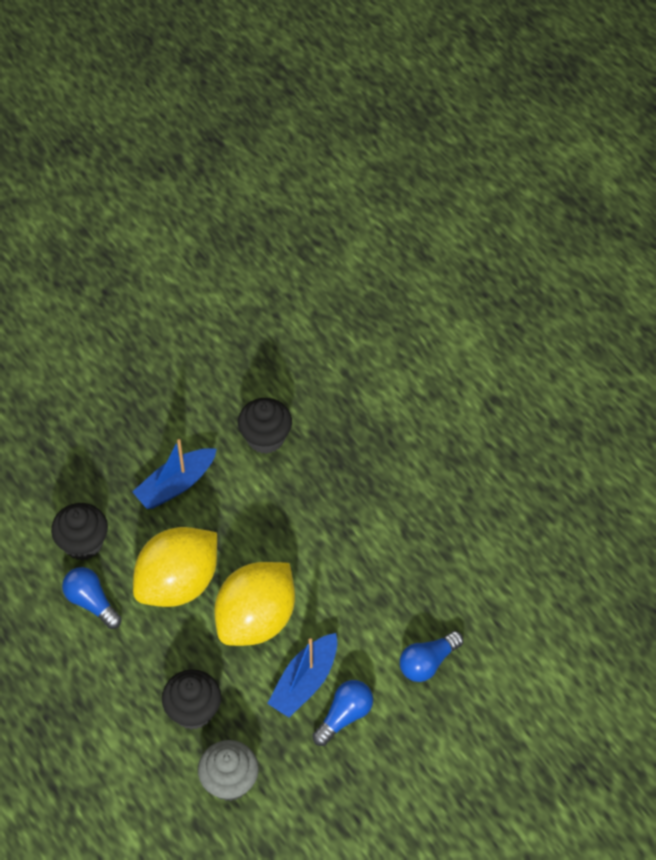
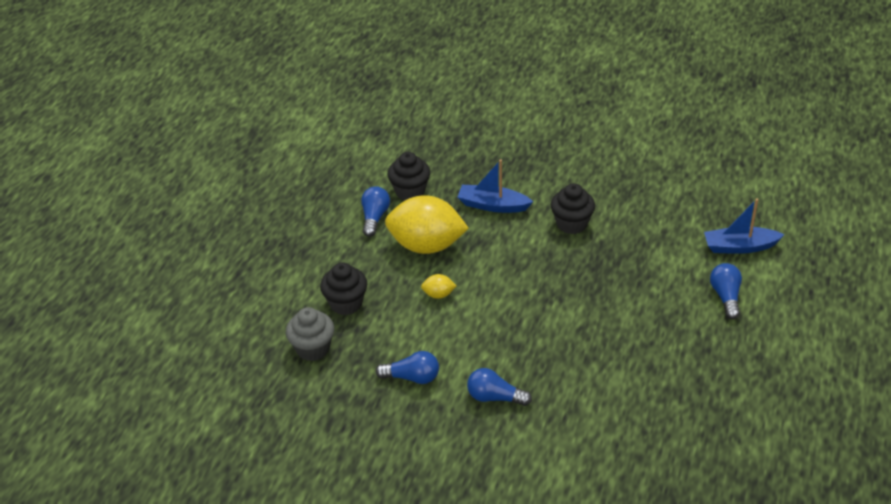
camera: 55 degrees right, 15 degrees down
yellow lemon [214,562,295,646] -> yellow lemon [421,274,456,299], size x0.41
blue boat [267,633,337,718] -> blue boat moved to [704,199,785,254]
none -> blue light bulb [710,263,742,319]

